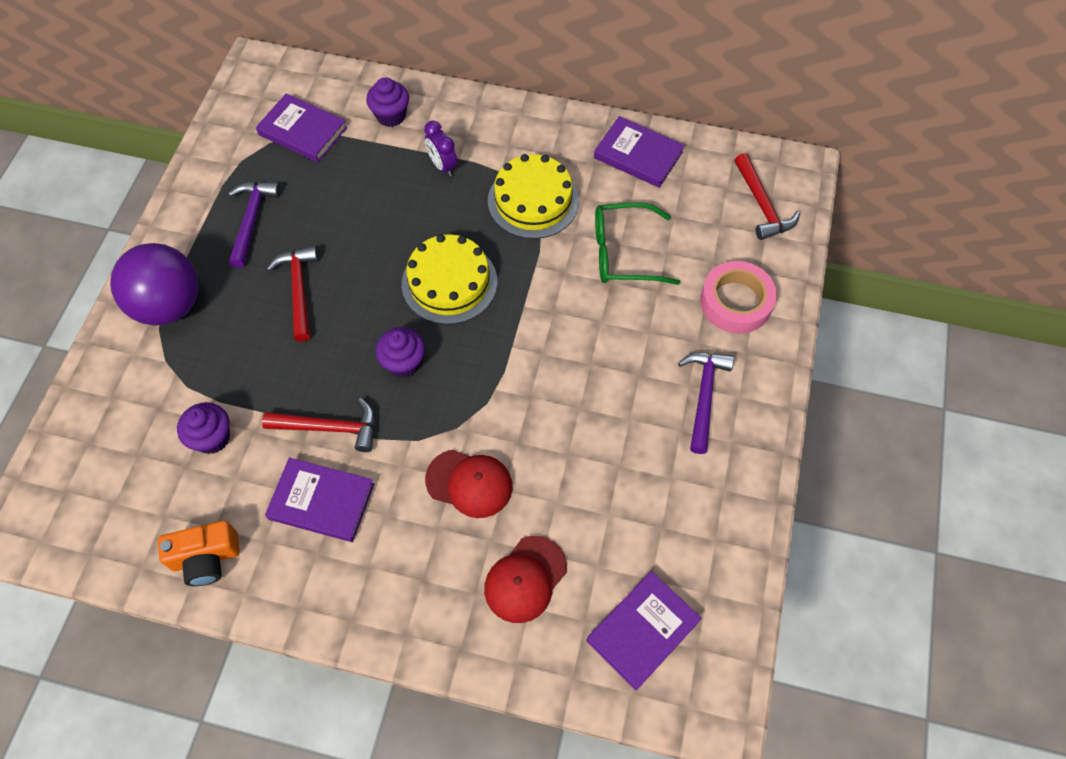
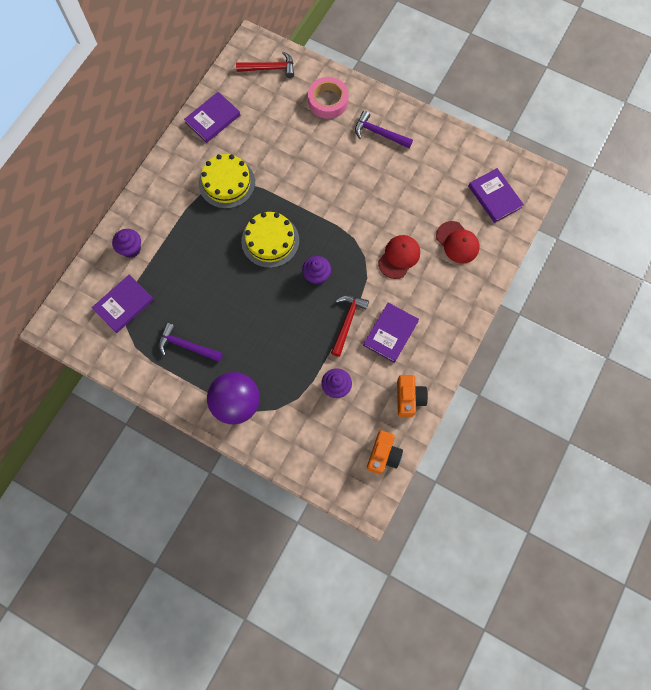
camera: 75 degrees left, 10 degrees up
red hammer [267,246,318,342] -> none
purple clock [424,120,457,177] -> none
green glasses [595,202,680,285] -> none
none -> orange camera [367,430,403,474]

